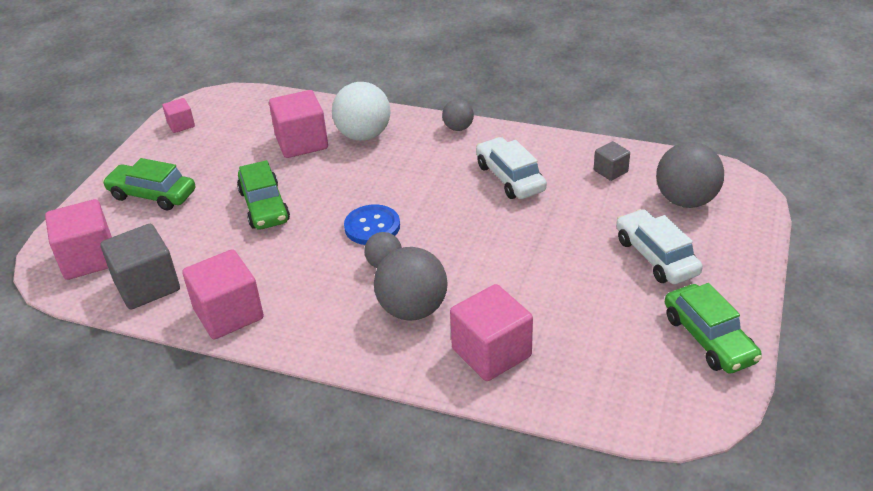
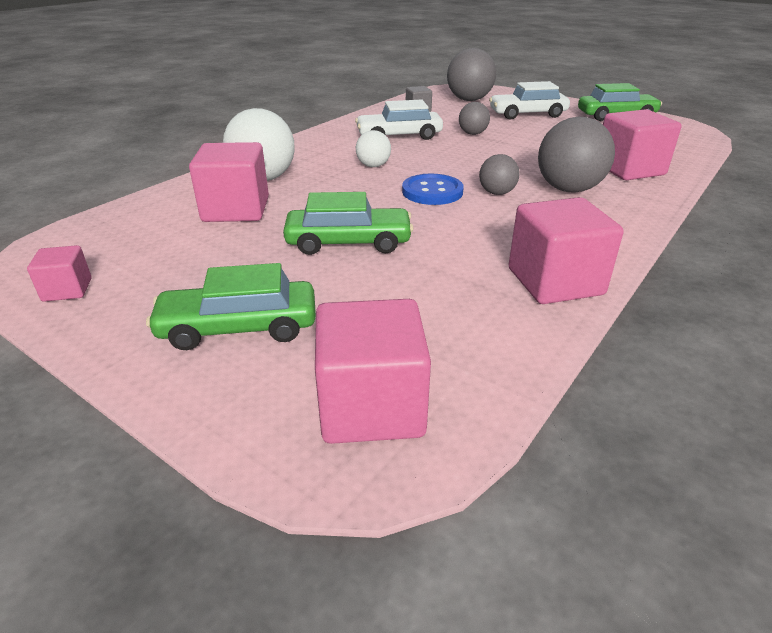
camera: 75 degrees left, 5 degrees down
grey cube [100,224,180,309] -> none
green car [102,158,195,210] -> green car turned 45 degrees clockwise [146,263,316,350]
grey ball [442,99,474,131] -> grey ball moved to [459,102,490,135]
none -> white ball [356,130,391,167]

